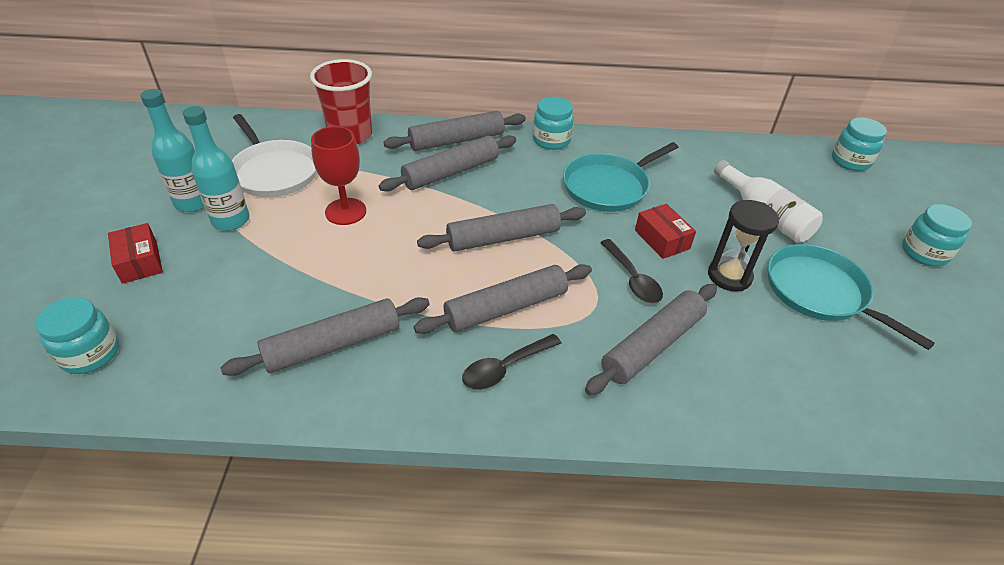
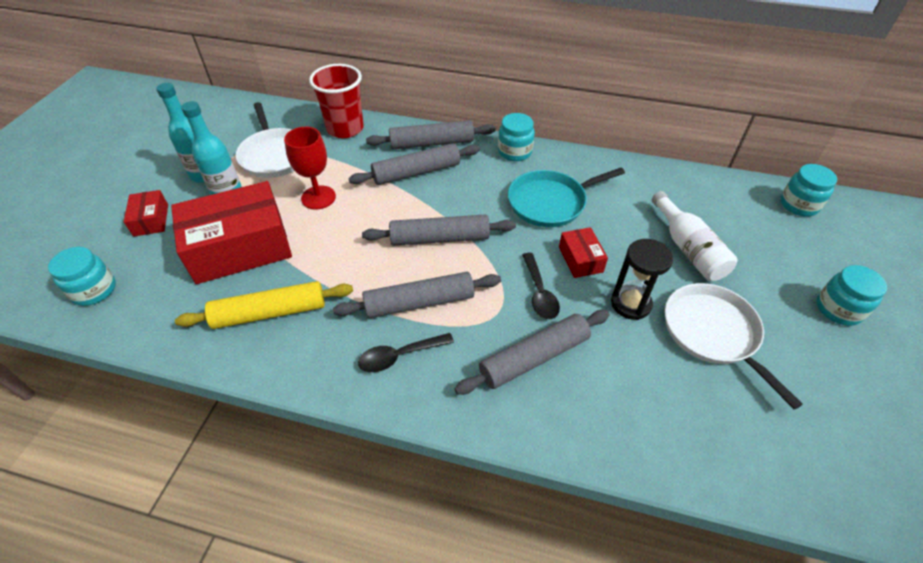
camera: 15 degrees right, 5 degrees up
grey rolling pin [220,297,430,376] -> yellow rolling pin [175,281,353,329]
turquoise pan [768,244,935,350] -> white pan [665,283,803,409]
none -> red box [171,181,292,284]

